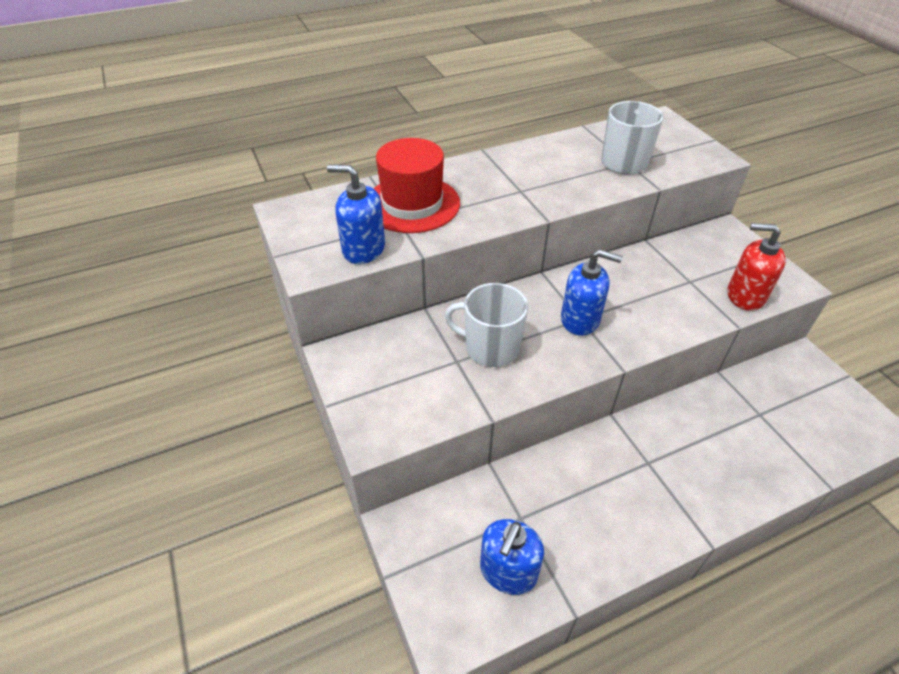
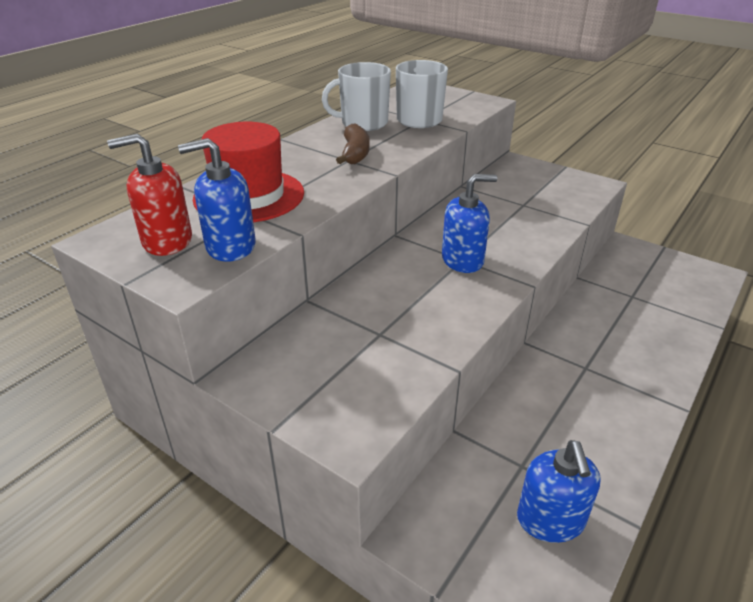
camera: 30 degrees left, 10 degrees down
white mug [445,283,528,367] -> white mug moved to [322,62,391,131]
red soap dispenser [727,223,786,311] -> red soap dispenser moved to [107,133,192,256]
none -> brown banana [336,123,370,164]

